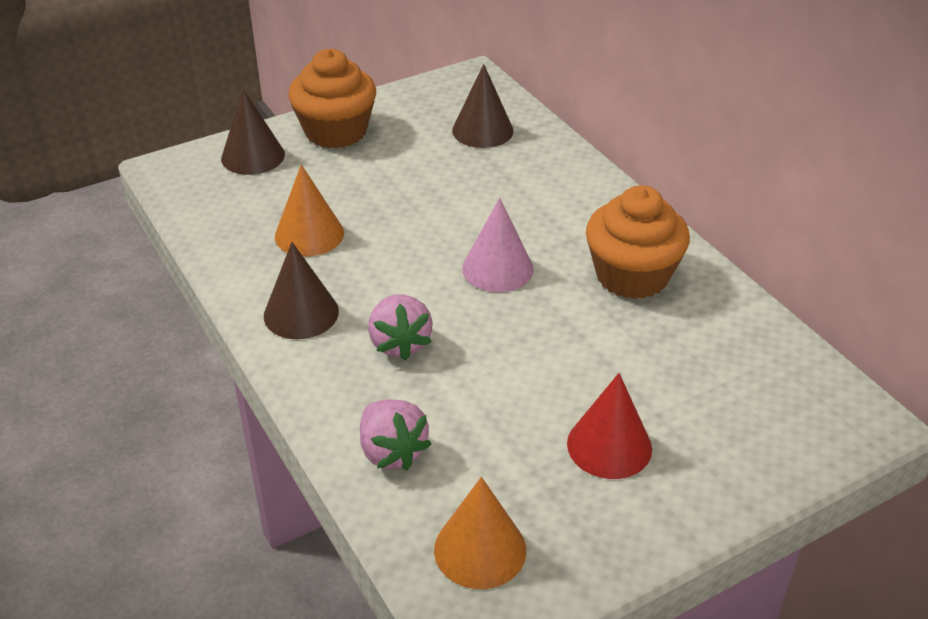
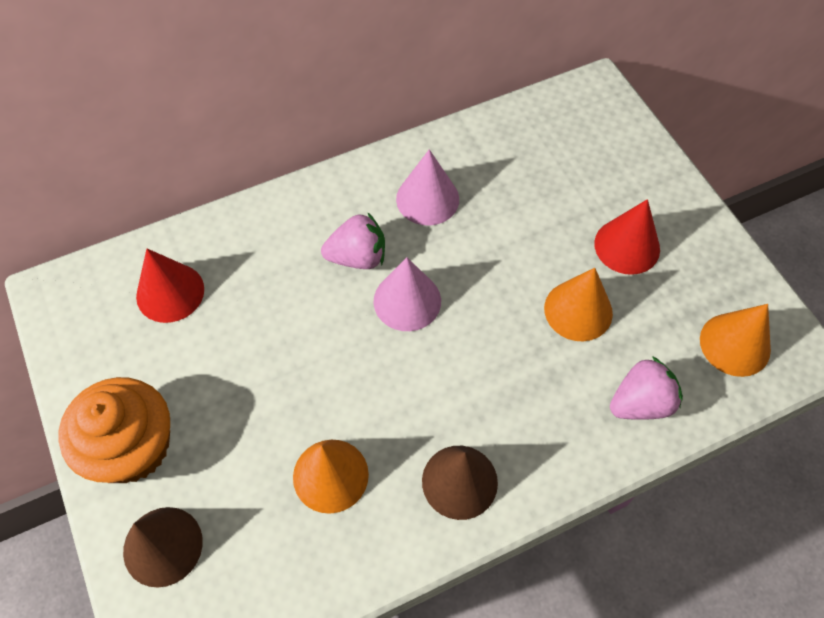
camera: 85 degrees left, 20 degrees up
pink strawberry [368,295,433,361] -> pink strawberry moved to [321,213,385,269]
brown cone [452,64,514,148] -> red cone [136,249,204,323]
orange cupcake [586,185,690,299] -> pink cone [396,149,459,226]
none -> orange cone [544,268,613,341]

